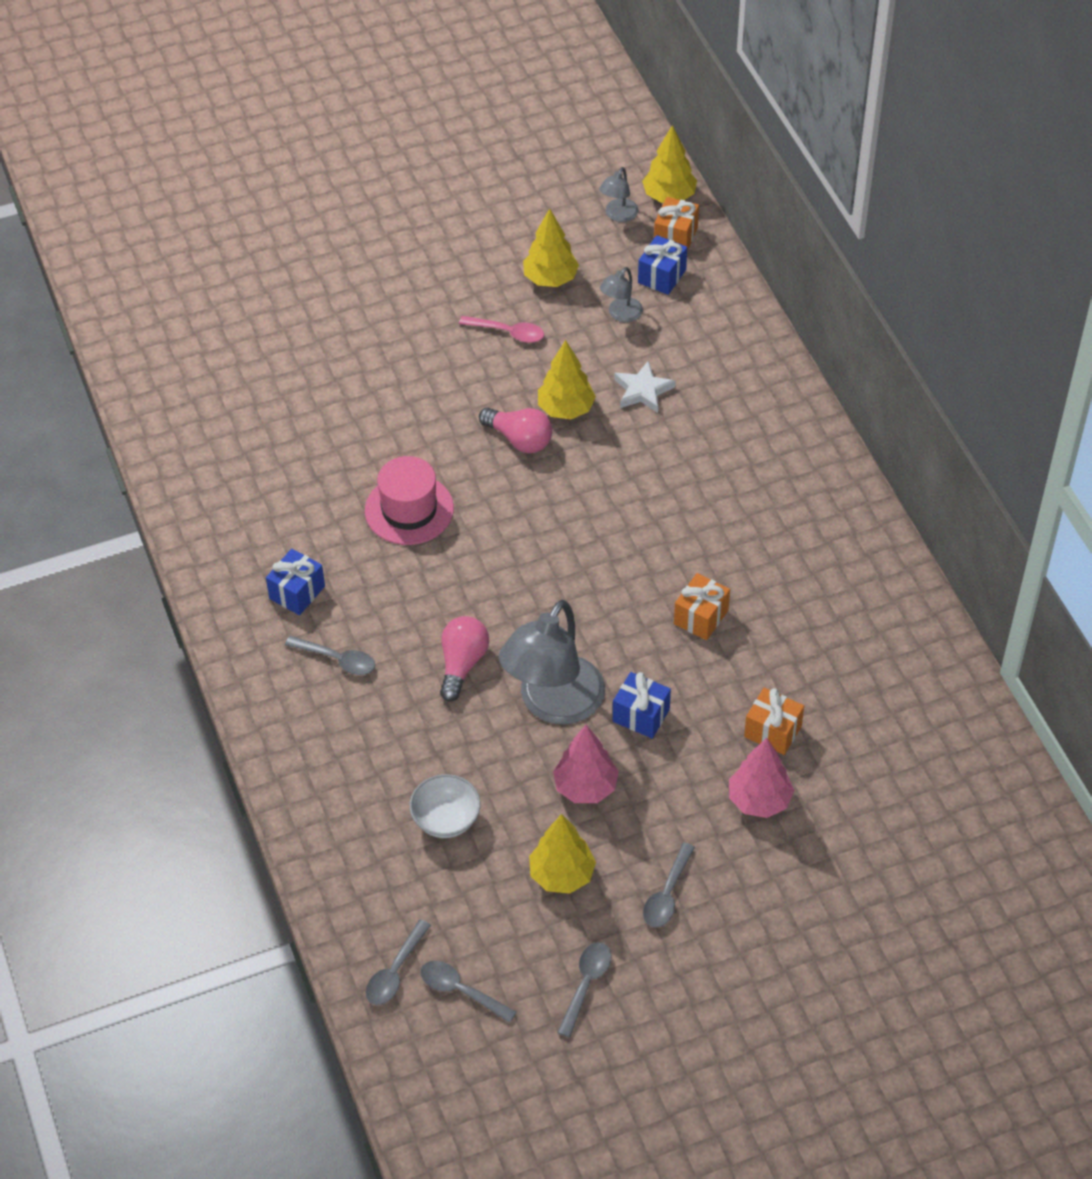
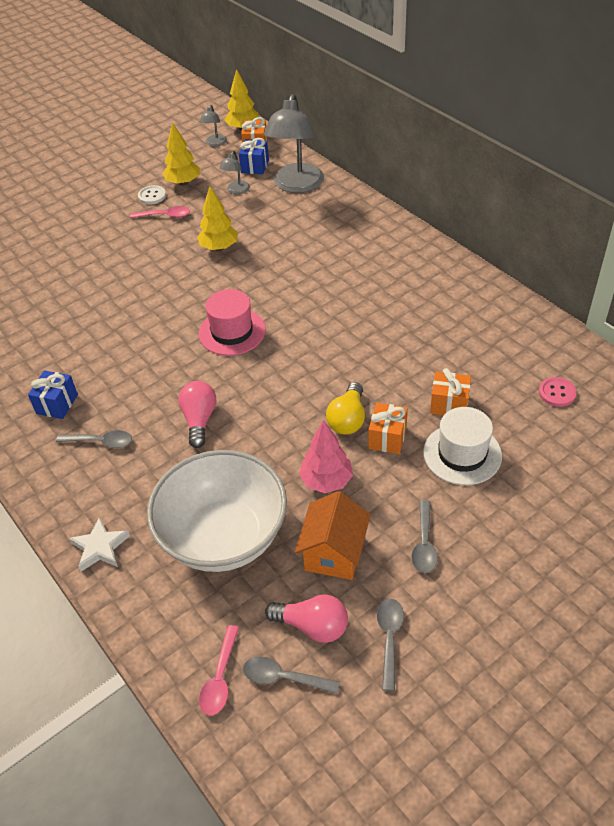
camera: 15 degrees left, 5 degrees down
pink hat [365,456,454,545] -> pink hat moved to [199,289,266,356]
grey spoon [366,919,431,1005] -> pink spoon [199,625,239,716]
white bowl [409,774,481,838] -> white bowl [147,450,287,572], size x2.23
pink light bulb [479,407,552,453] -> pink light bulb moved to [265,594,348,643]
grey lamp [499,600,605,725] -> grey lamp moved to [264,94,324,193]
yellow tree [529,814,596,894] -> orange house [295,491,370,580]
blue gift [613,672,671,739] -> yellow light bulb [326,382,365,435]
white star [614,360,676,413] -> white star moved to [69,517,130,572]
orange gift [674,573,730,640] -> orange gift moved to [368,403,408,454]
pink tree [729,738,794,818] -> white hat [423,407,502,485]
none -> white button [138,185,166,205]
none -> pink button [539,377,577,407]

